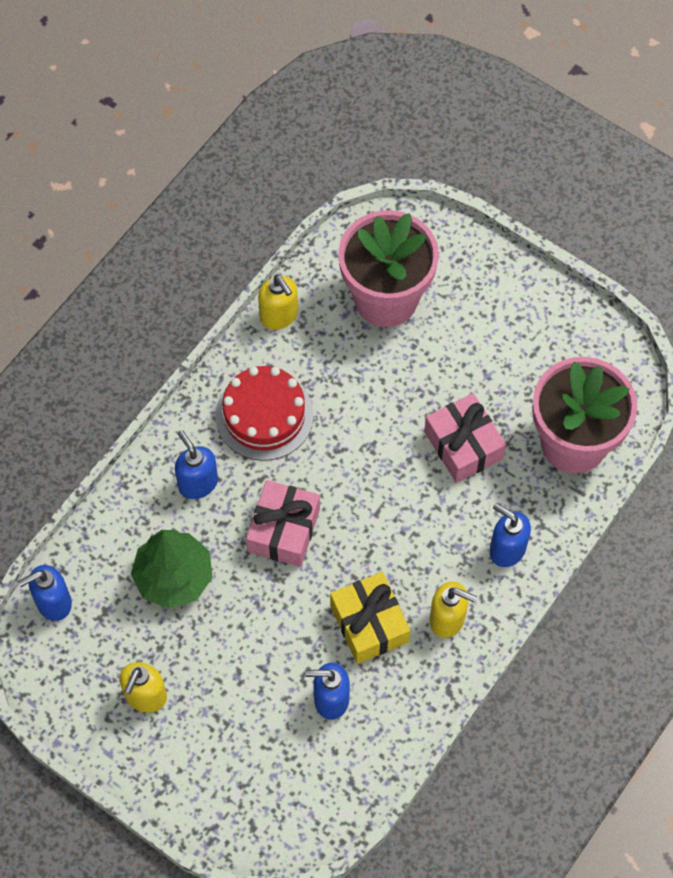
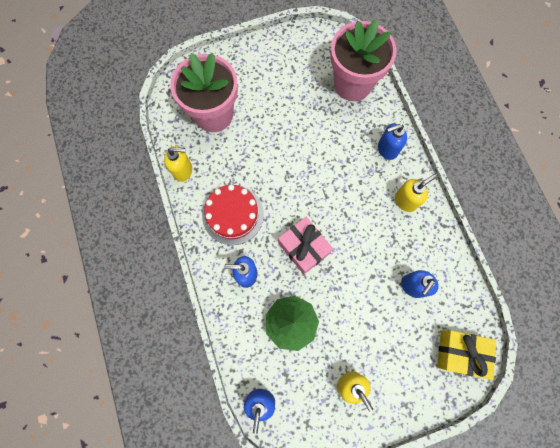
camera: 55 degrees left, 10 degrees up
yellow gift [330,572,410,664] -> yellow gift moved to [437,330,496,380]
pink gift [424,393,506,483] -> none

